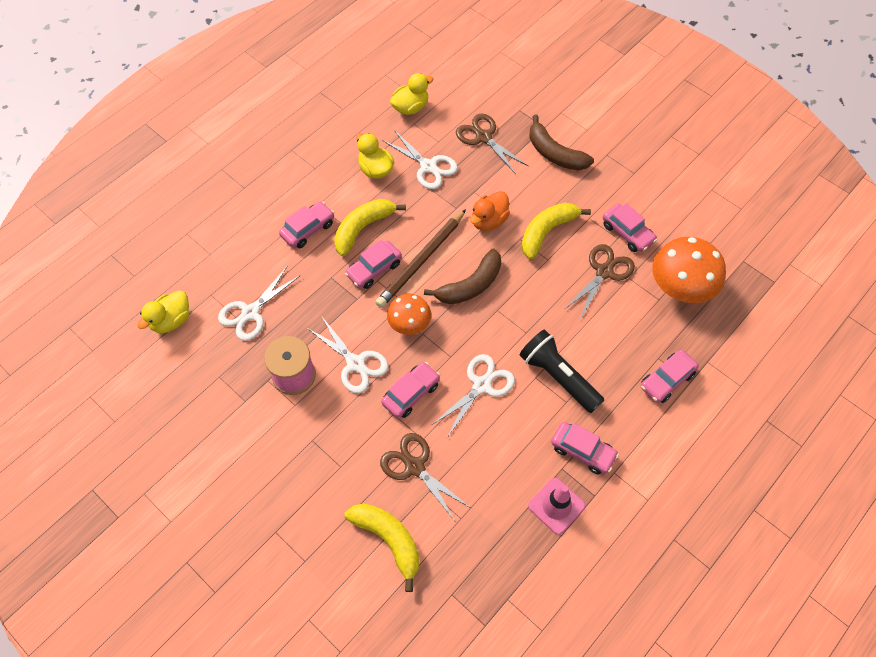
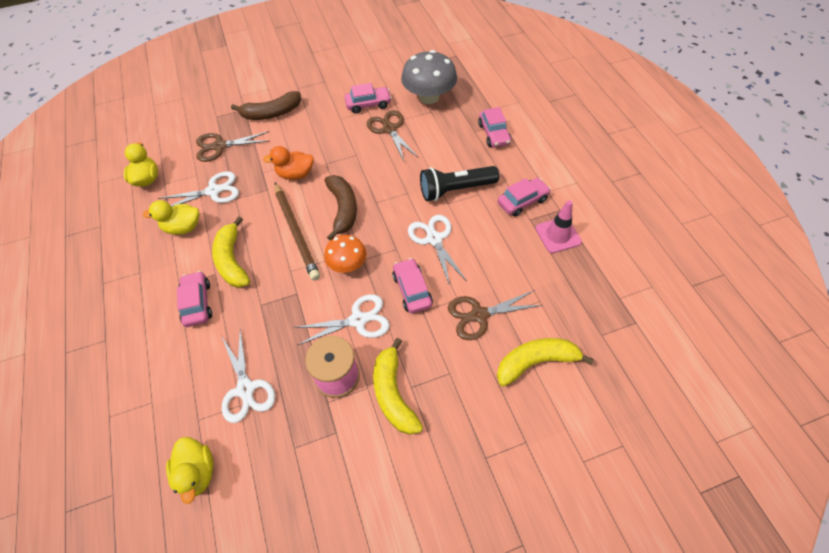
camera: 60 degrees left, 5 degrees down
pink car [345,240,402,289] -> none
orange duck [470,191,510,231] -> orange duck turned 105 degrees clockwise [263,146,314,180]
yellow banana [521,203,591,259] -> yellow banana moved to [373,338,423,435]
orange mushroom [652,237,726,303] -> grey mushroom [401,50,457,104]

